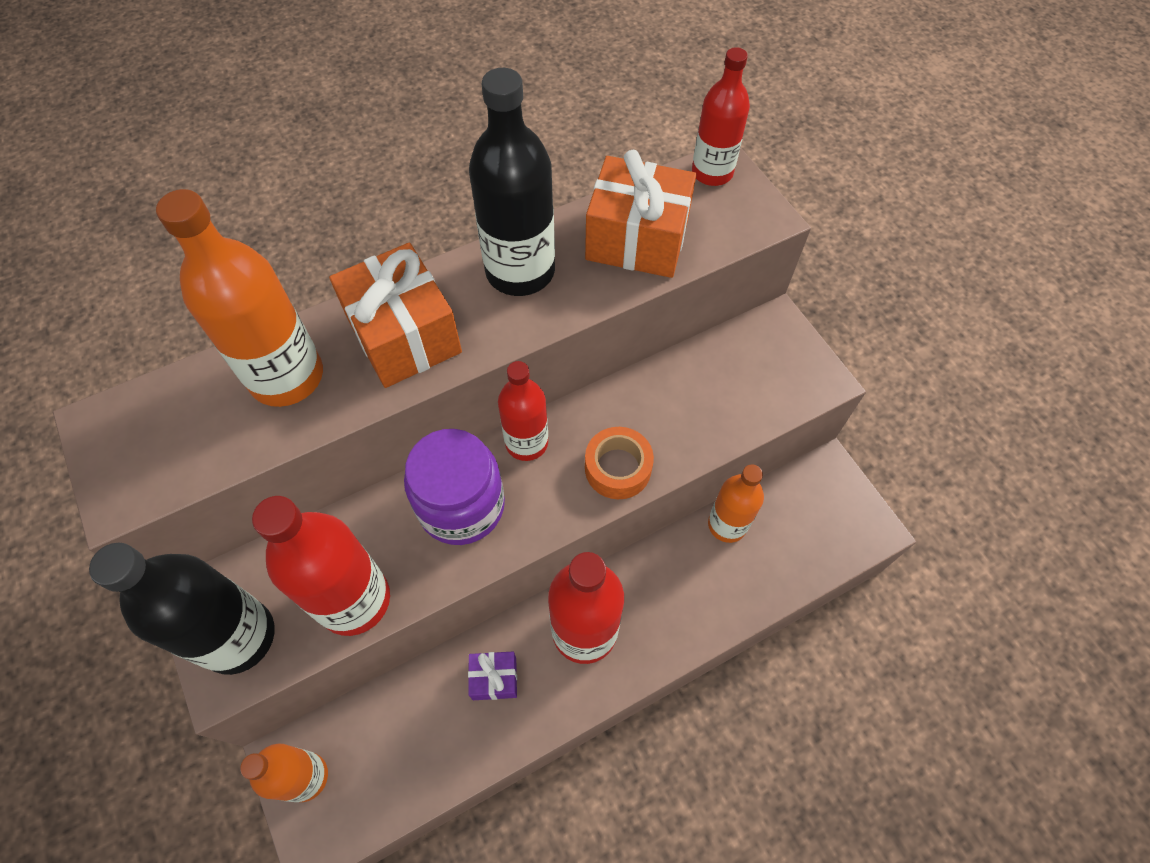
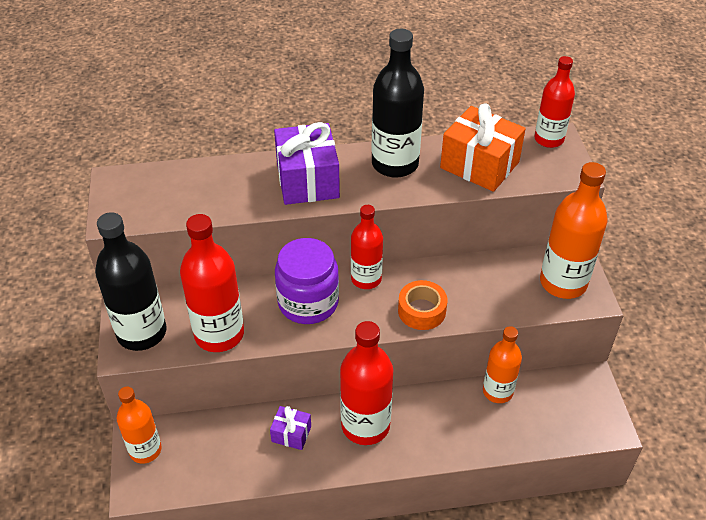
camera: 20 degrees right, 15 degrees down
orange bottle [156,189,323,407] -> orange bottle moved to [540,162,607,299]
orange gift [329,243,462,388] -> purple gift [274,122,340,205]

